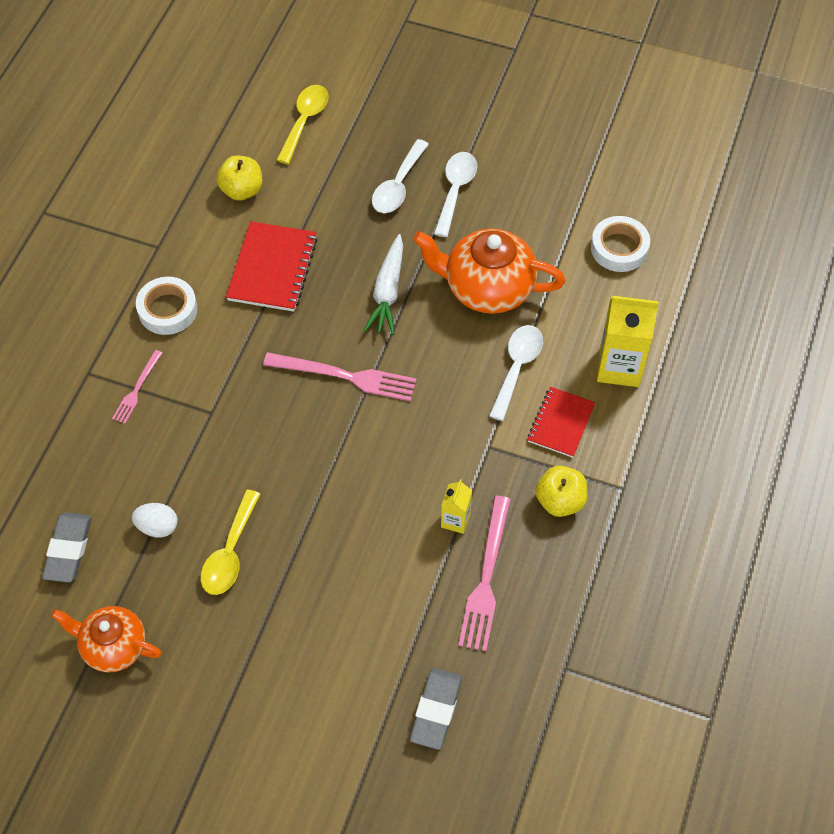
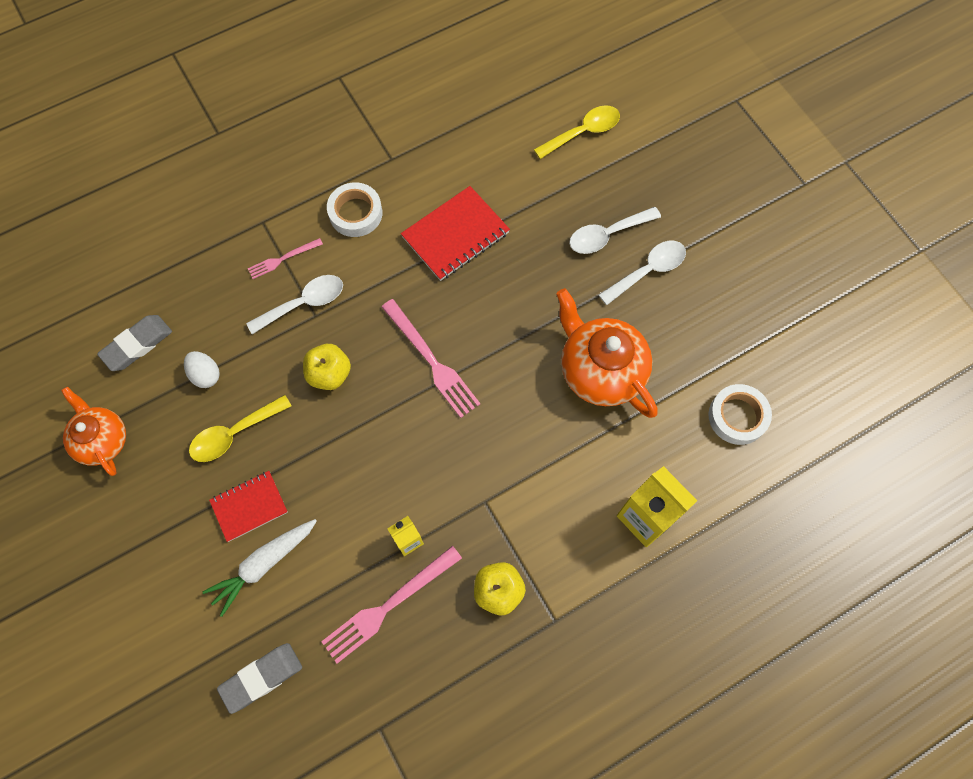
camera: 40 degrees right, 10 degrees up
yellow apple [216,155,262,200] -> yellow apple moved to [303,344,351,390]
white carrot [364,234,403,335] -> white carrot moved to [203,519,317,617]
white spoon [489,325,543,421] -> white spoon moved to [246,275,343,334]
red notebook [528,387,595,458] -> red notebook moved to [209,471,288,542]

